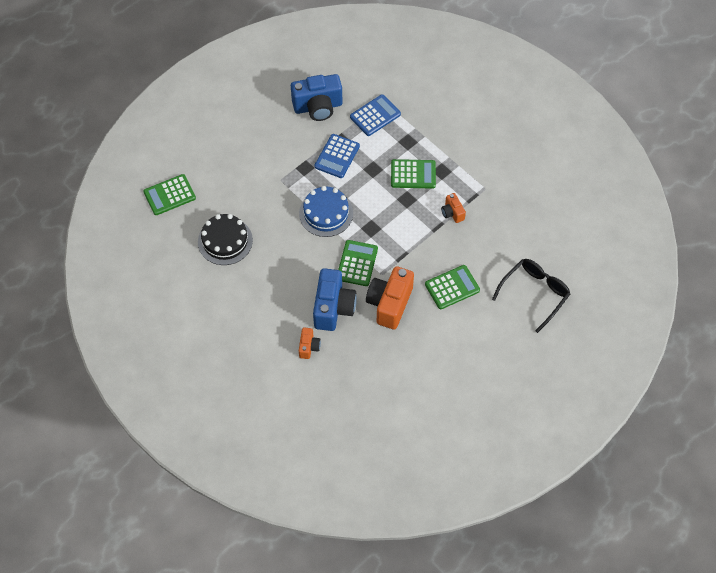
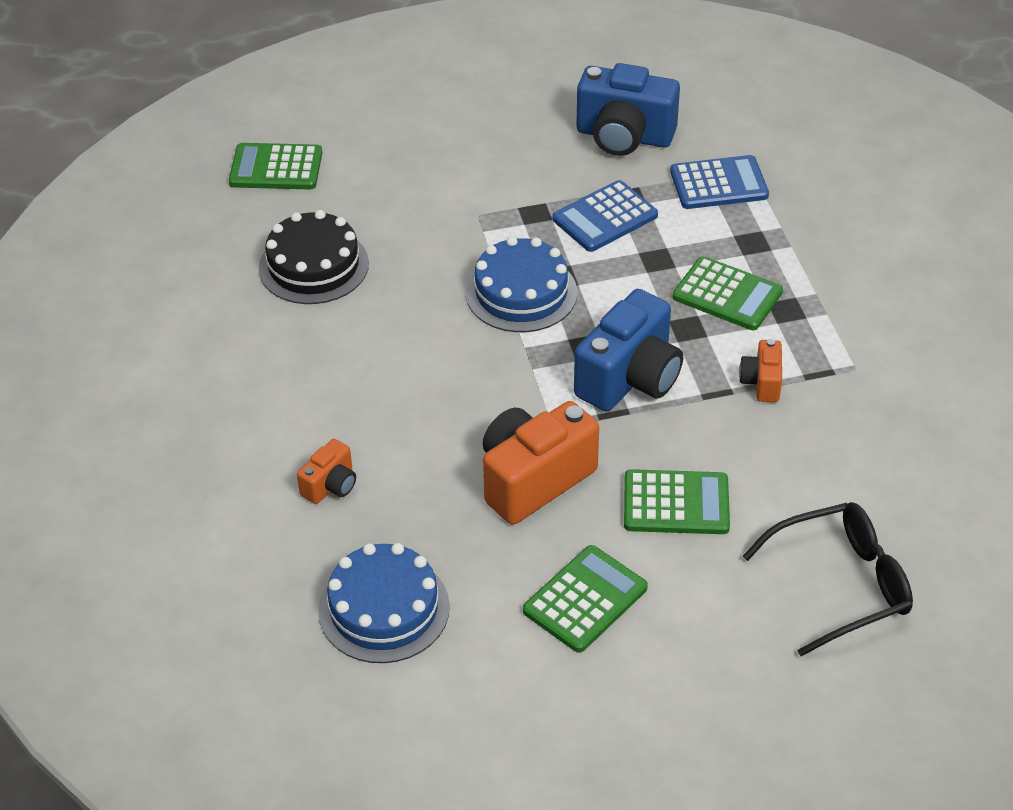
camera: 30 degrees right, 15 degrees down
blue camera [313,268,357,331] -> blue camera moved to [574,289,683,411]
green calculator [338,240,378,286] -> green calculator moved to [523,545,648,653]
none -> blue cake [318,543,450,663]

